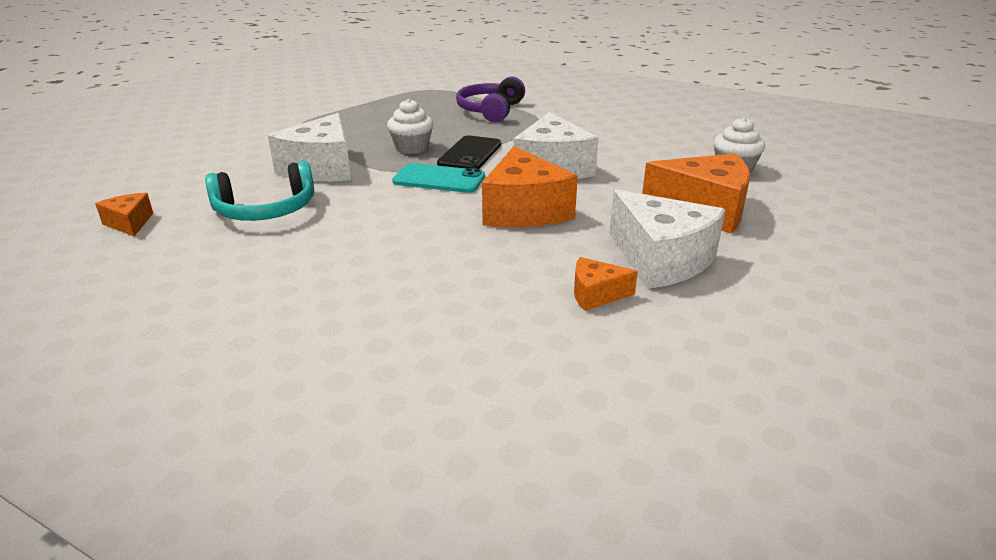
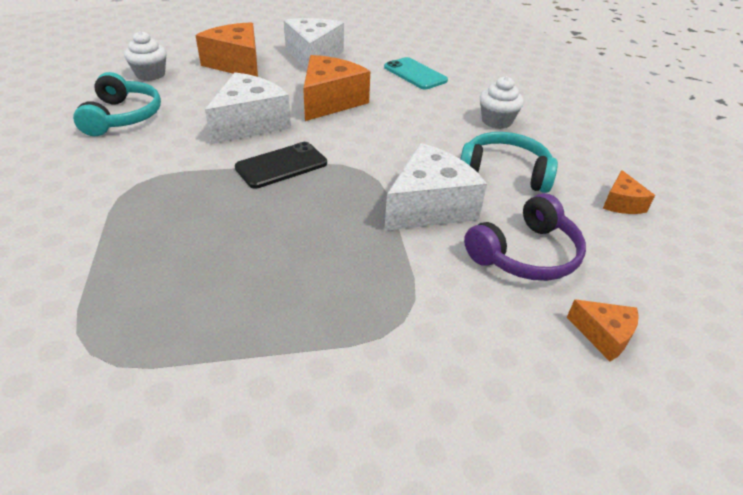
camera: 145 degrees left, 10 degrees up
white cupcake [387,99,433,154] -> white cupcake moved to [480,76,524,129]
turquoise phone [392,163,485,193] -> turquoise phone moved to [384,57,448,89]
purple headphones [456,76,525,122] -> purple headphones moved to [464,193,586,281]
orange cheese [574,257,638,311] -> orange cheese moved to [567,299,639,361]
none -> turquoise headphones [73,72,161,136]

